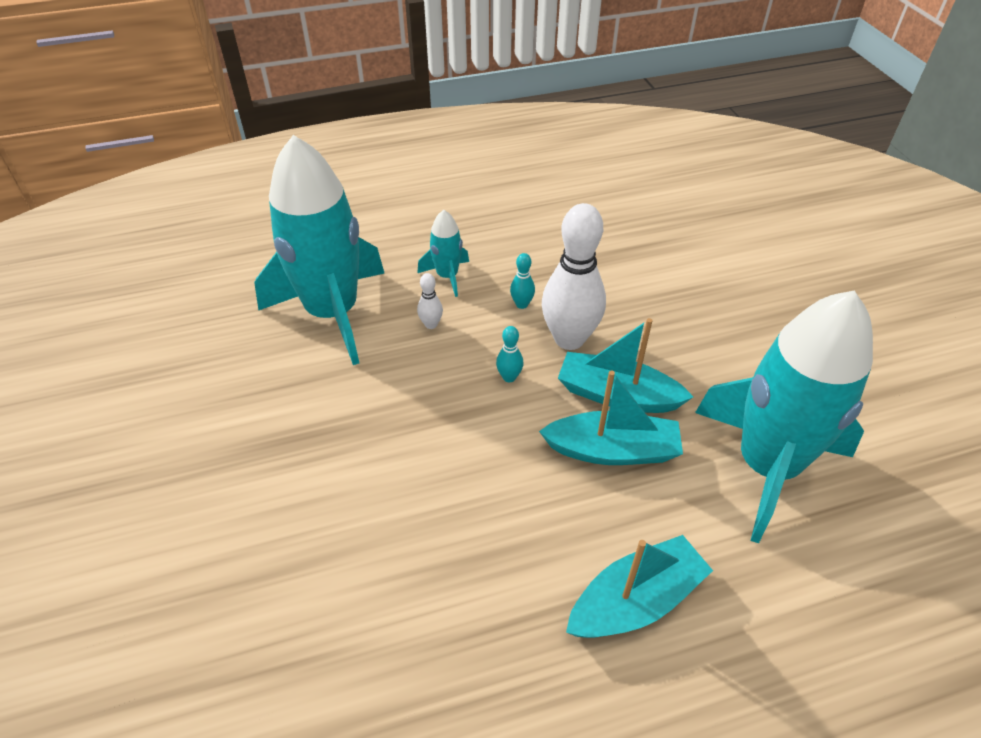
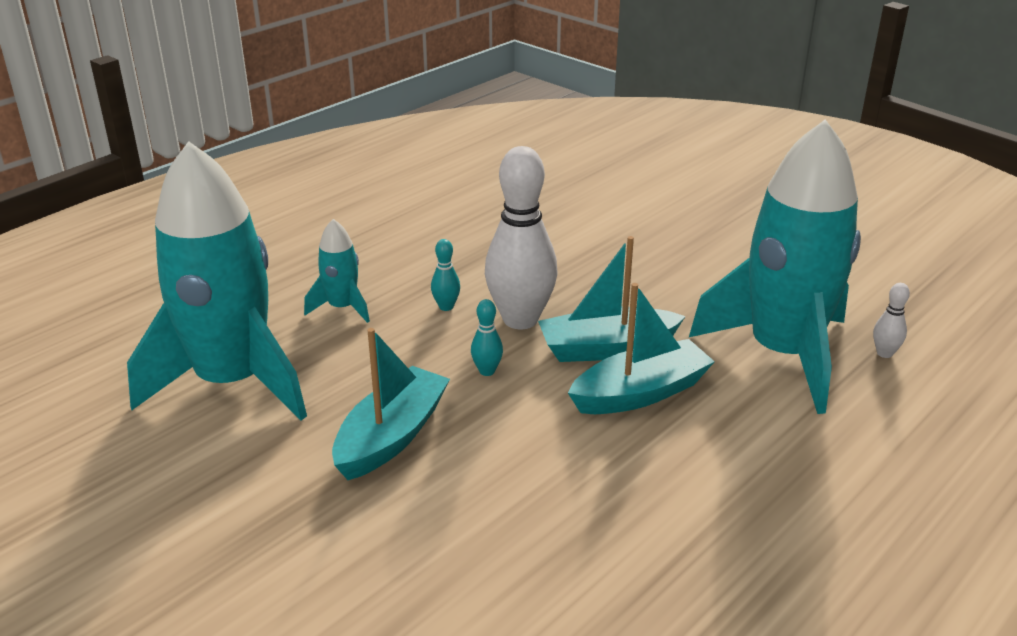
camera: 30 degrees left, 15 degrees down
white bowling pin [417,273,443,329] -> white bowling pin moved to [873,283,910,358]
turquoise boat [566,535,713,638] -> turquoise boat moved to [332,328,450,480]

